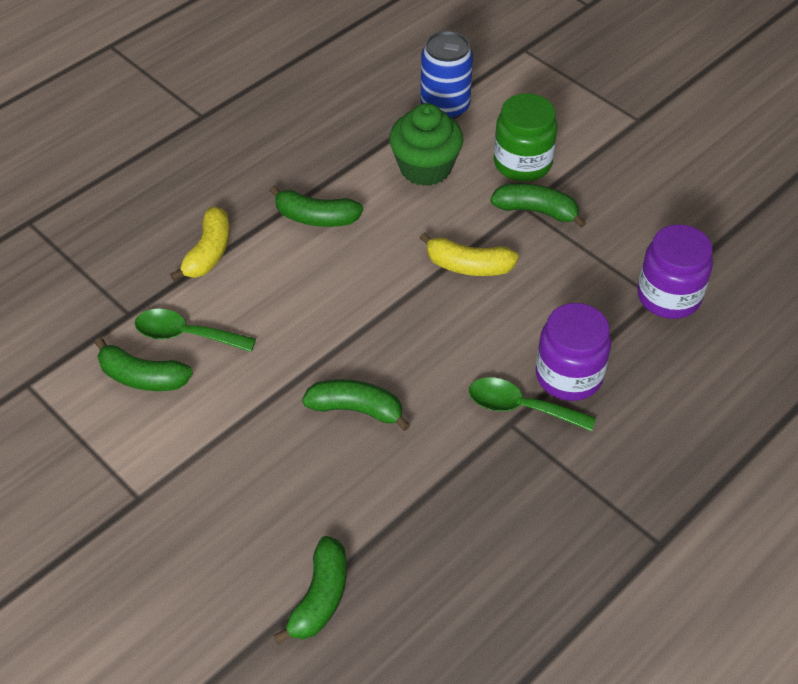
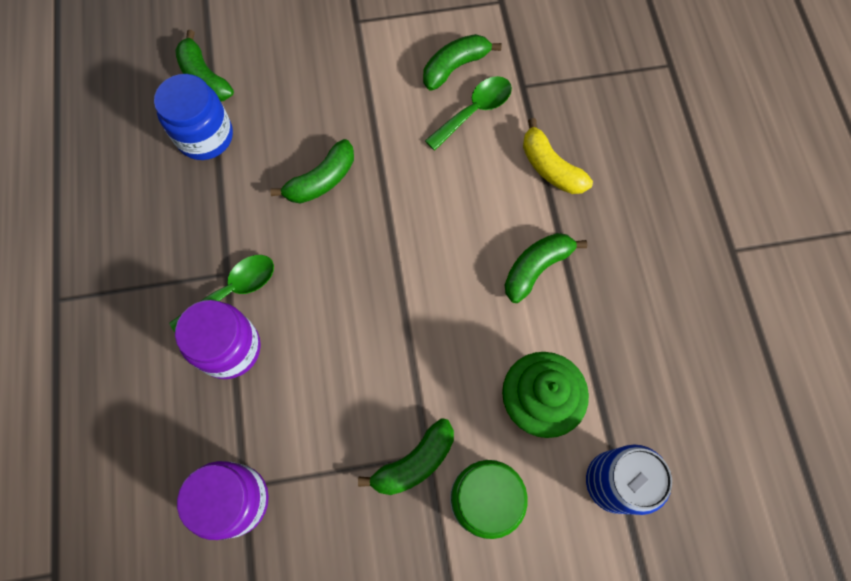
camera: 125 degrees right, 20 degrees up
yellow banana [420,232,519,276] -> none
none -> blue jar [154,74,233,160]

